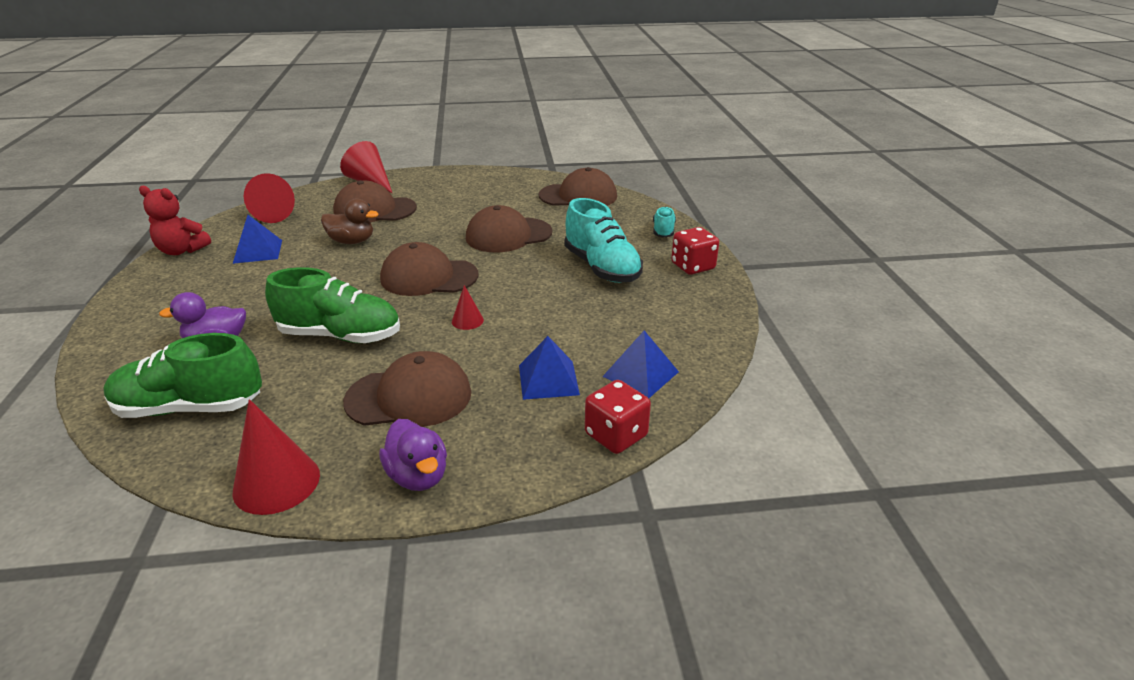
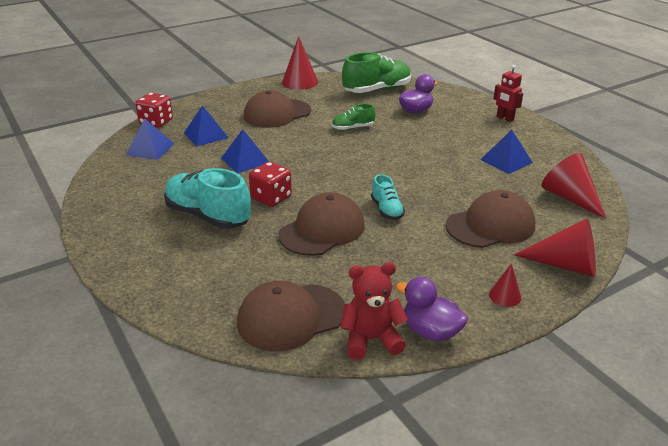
camera: 155 degrees right, 0 degrees up
red teddy bear [139,186,211,255] -> red teddy bear moved to [340,262,408,360]
green shoe [265,267,400,343] -> green shoe [332,104,376,130], size x0.52
brown duck [321,199,379,244] -> none
purple duck [379,419,447,491] -> purple duck moved to [396,277,468,341]
brown cap [380,242,478,296] -> none
red cone [452,285,484,330] -> red cone moved to [489,263,521,307]
turquoise shoe [653,206,676,238] -> turquoise shoe moved to [371,174,405,220]
red dice [671,227,719,275] -> red dice moved to [249,162,292,207]
none -> blue pyramid [221,129,269,173]
none -> red robot [493,65,523,122]

